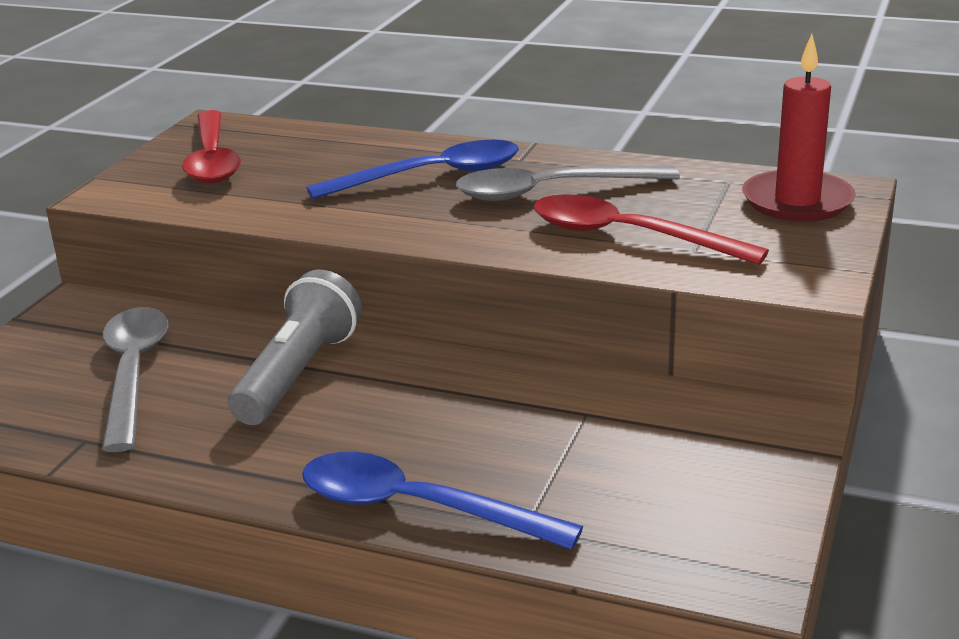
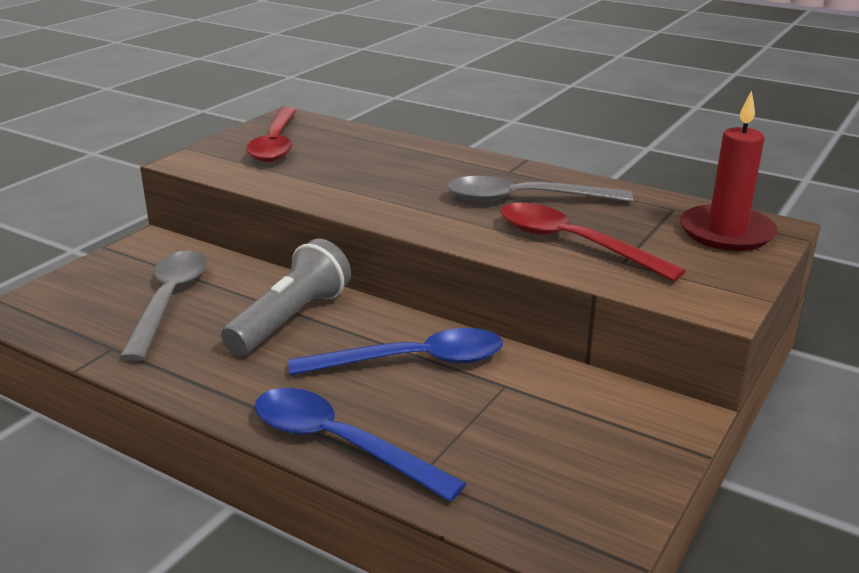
camera: 10 degrees right, 0 degrees up
blue spoon [306,140,519,199] -> blue spoon moved to [288,328,503,376]

